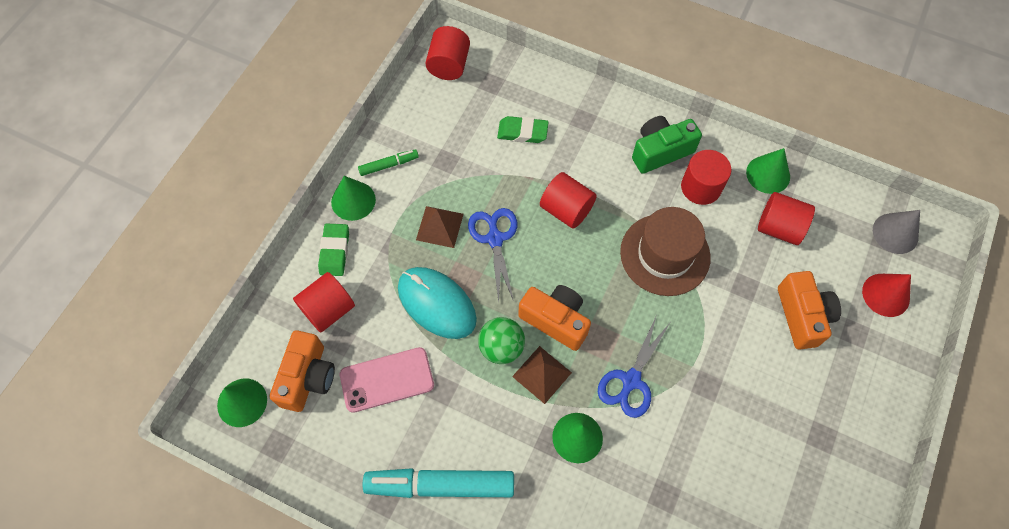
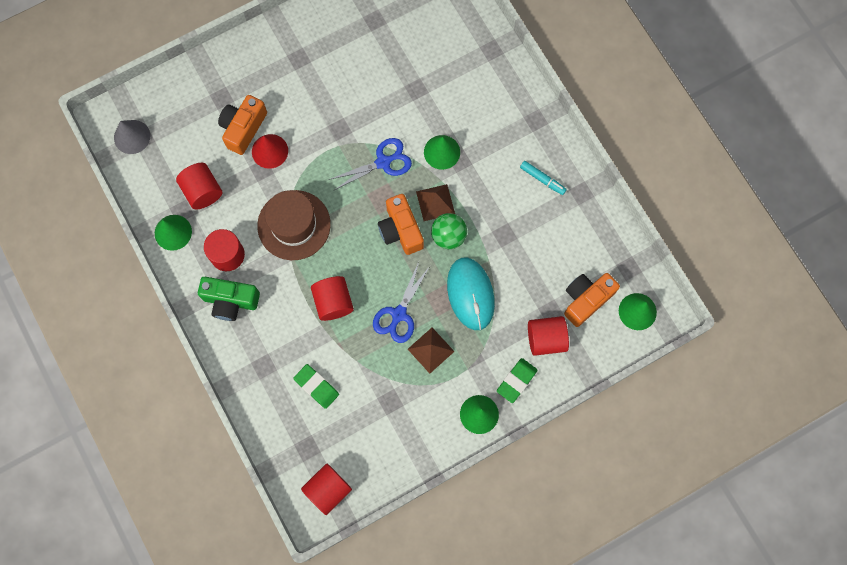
camera: 145 degrees left, 10 degrees up
pink phone [340,347,434,413] -> none
green marker [358,149,419,176] -> none
turquoise marker [363,468,514,498] -> turquoise marker [520,161,567,195], size x0.49
red cone [862,274,911,317] -> red cone moved to [252,134,288,169]

